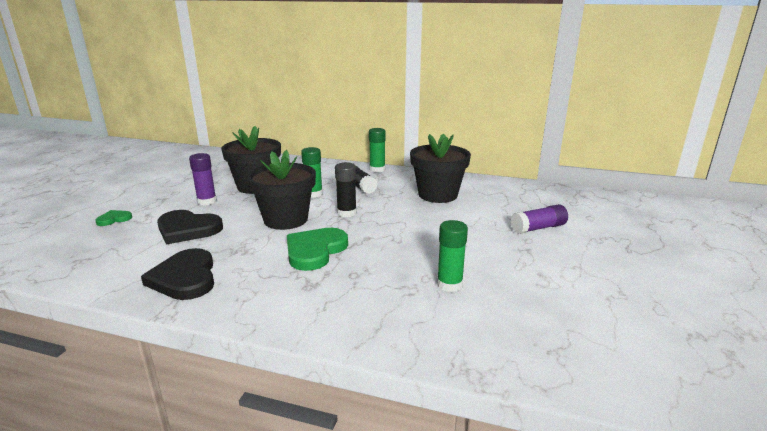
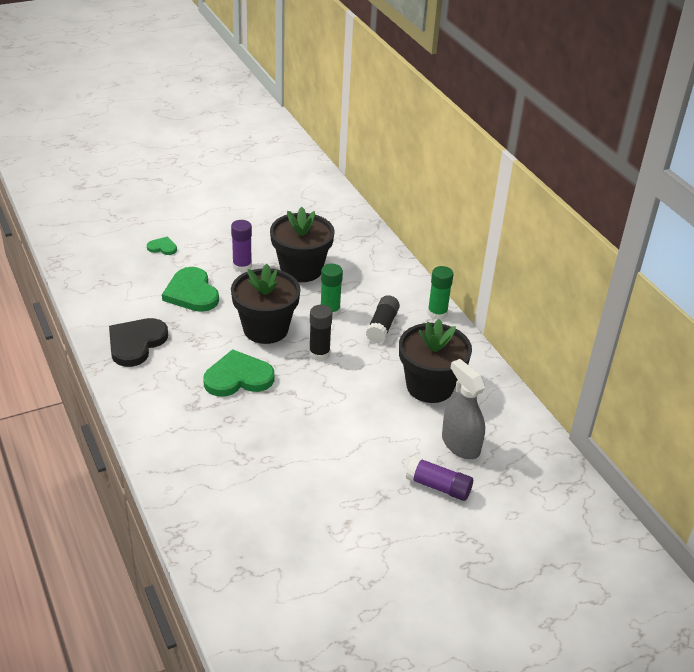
camera: 45 degrees right, 15 degrees up
black heart [157,210,223,245] -> green heart [162,267,219,312]
green glue stick [437,220,468,292] -> none
none -> grey spray bottle [442,359,485,459]

